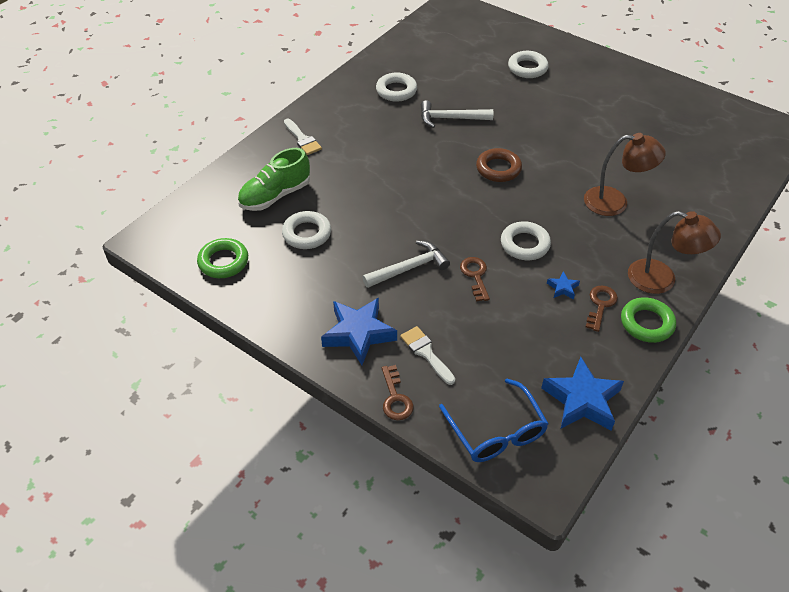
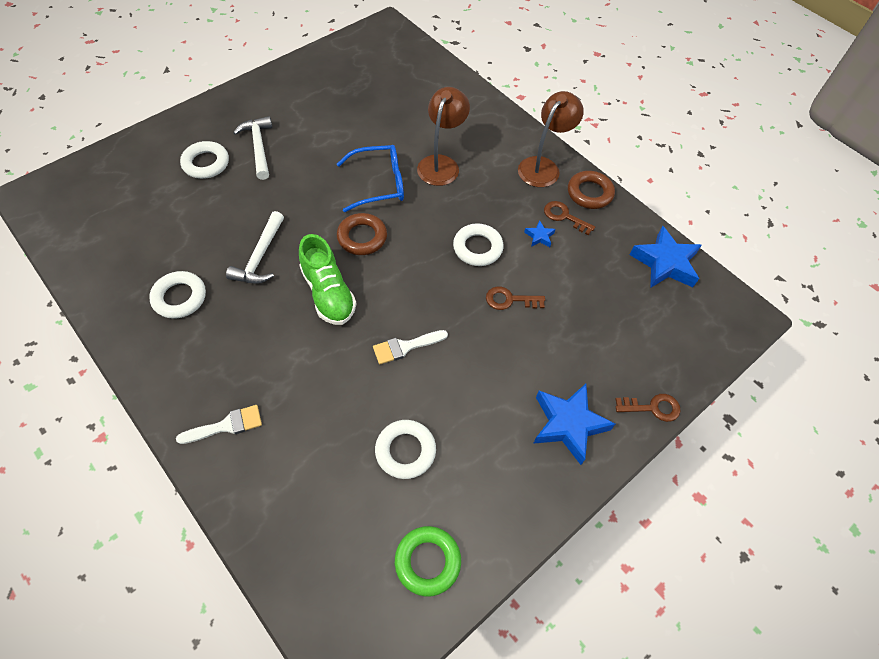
camera: 80 degrees left, 10 degrees up
green shoe [237,148,310,211] -> green shoe moved to [299,234,356,325]
white hammer [362,240,450,288] -> white hammer moved to [233,116,272,180]
white brush [400,326,455,385] -> white brush moved to [373,330,448,364]
blue glasses [439,379,549,462] -> blue glasses moved to [337,145,404,212]
green ring [621,297,676,343] -> brown ring [568,171,615,209]

